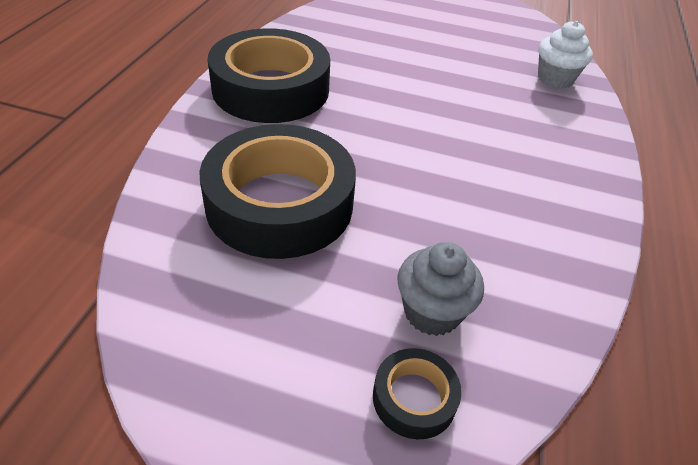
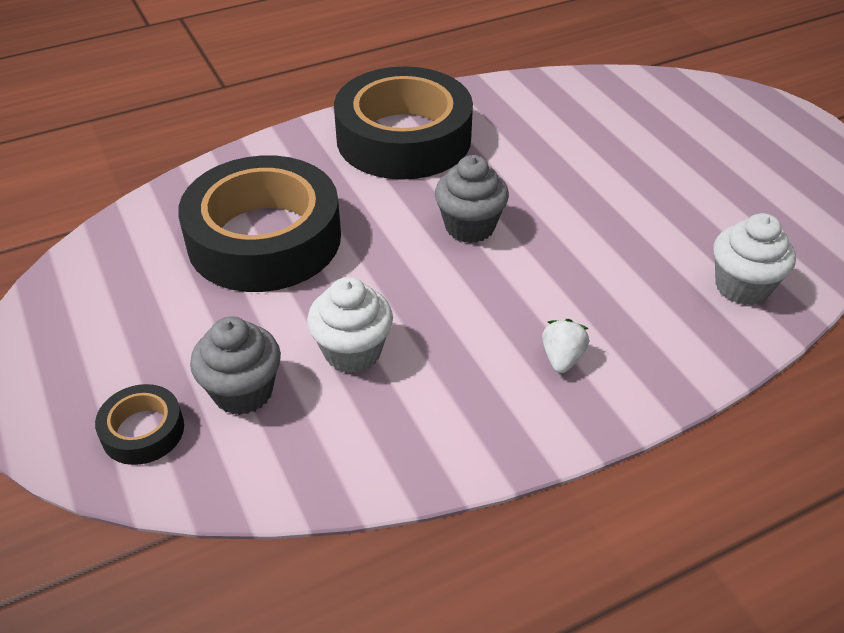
camera: 50 degrees right, 0 degrees up
none -> white cupcake [307,277,393,373]
none -> grey cupcake [435,155,509,243]
none -> white strawberry [542,319,589,373]

